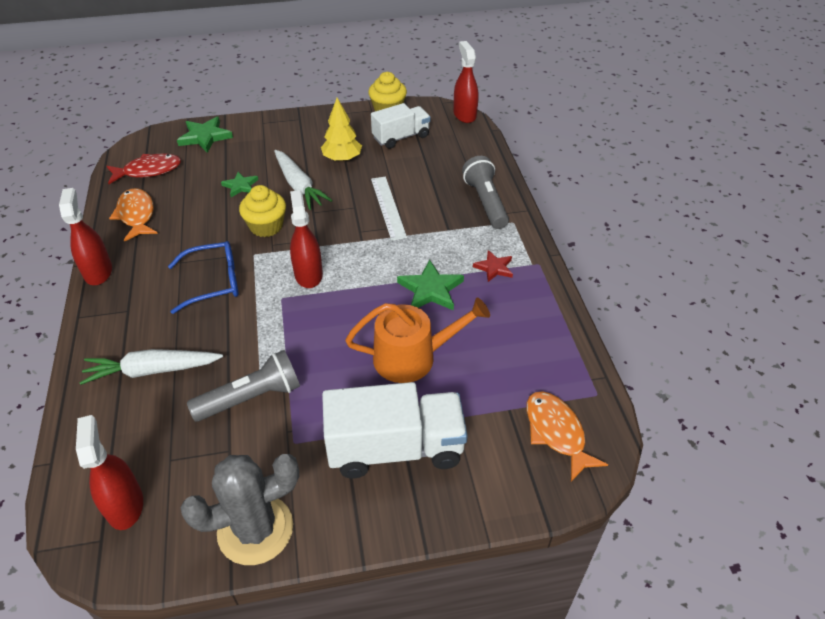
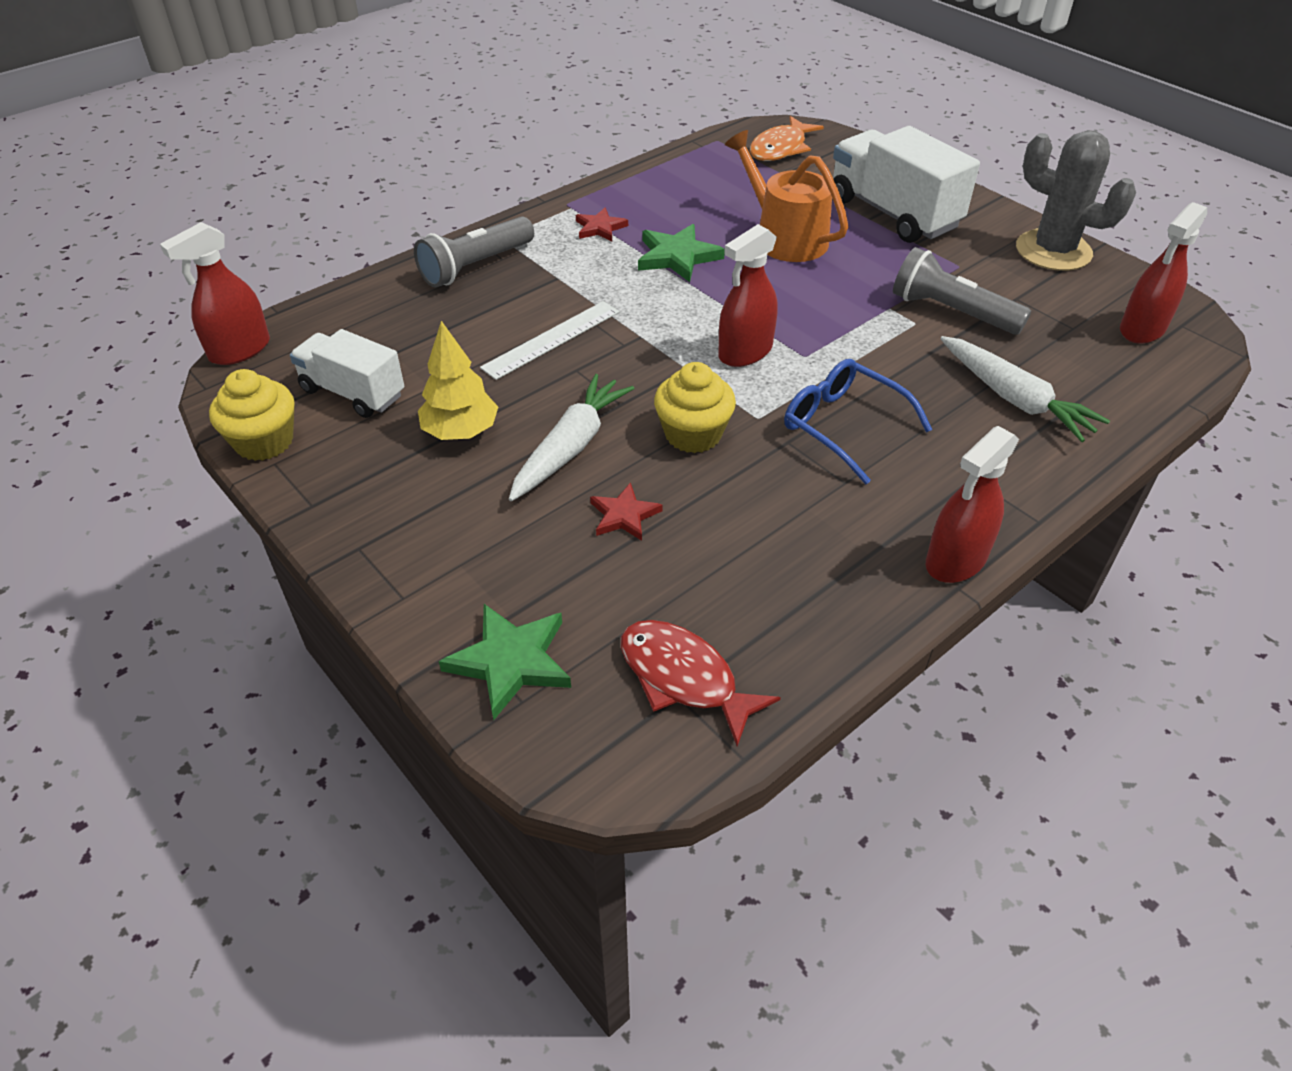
camera: 120 degrees left, 0 degrees up
orange fish [109,188,158,242] -> none
green star [221,172,258,197] -> red star [590,482,663,541]

